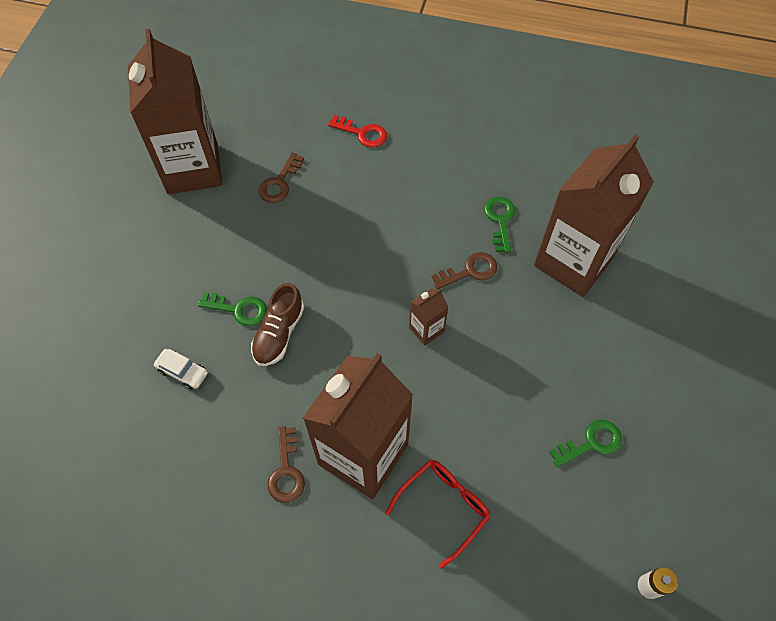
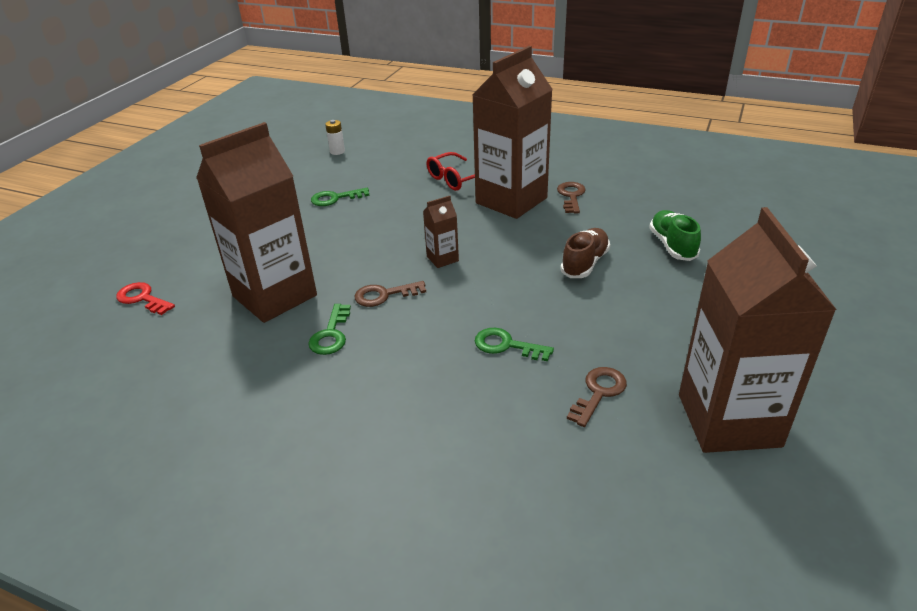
camera: 170 degrees left, 25 degrees down
white car [154,349,208,390] -> green shoe [649,210,701,261]
green key [198,292,267,326] -> green key moved to [475,328,554,361]
red key [328,115,387,148] -> red key moved to [116,282,175,315]

